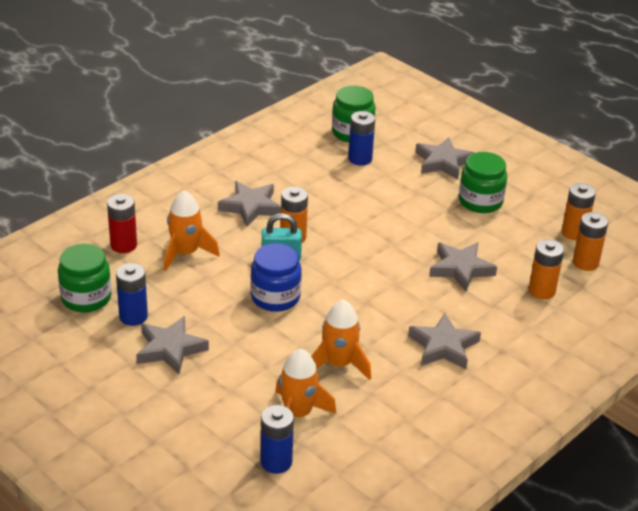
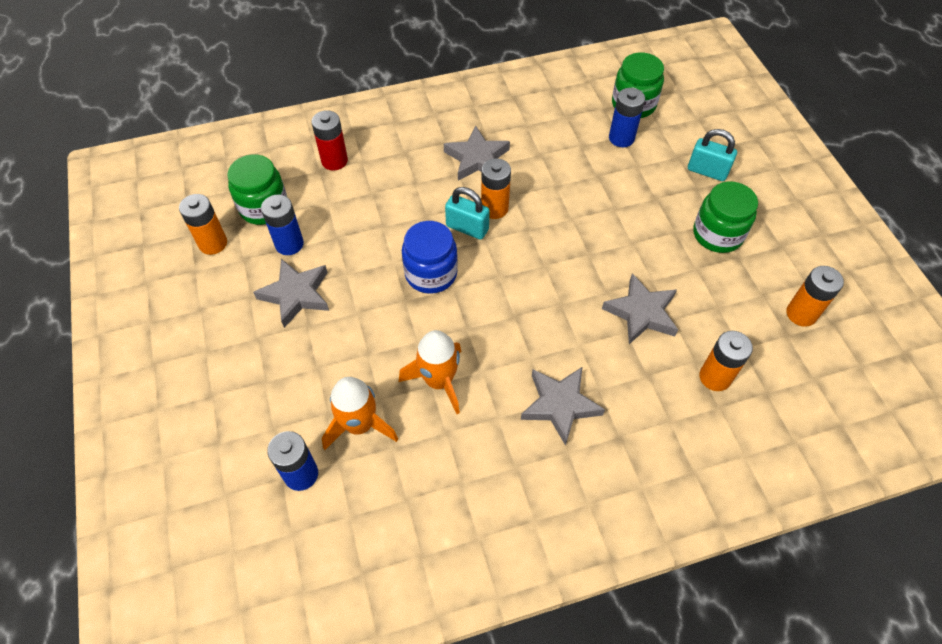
camera: 30 degrees right, 20 degrees up
orange rocket [164,191,220,271] -> none
grey star [415,137,474,179] -> turquoise padlock [688,129,737,181]
orange battery [573,212,608,271] -> orange battery moved to [179,194,227,255]

